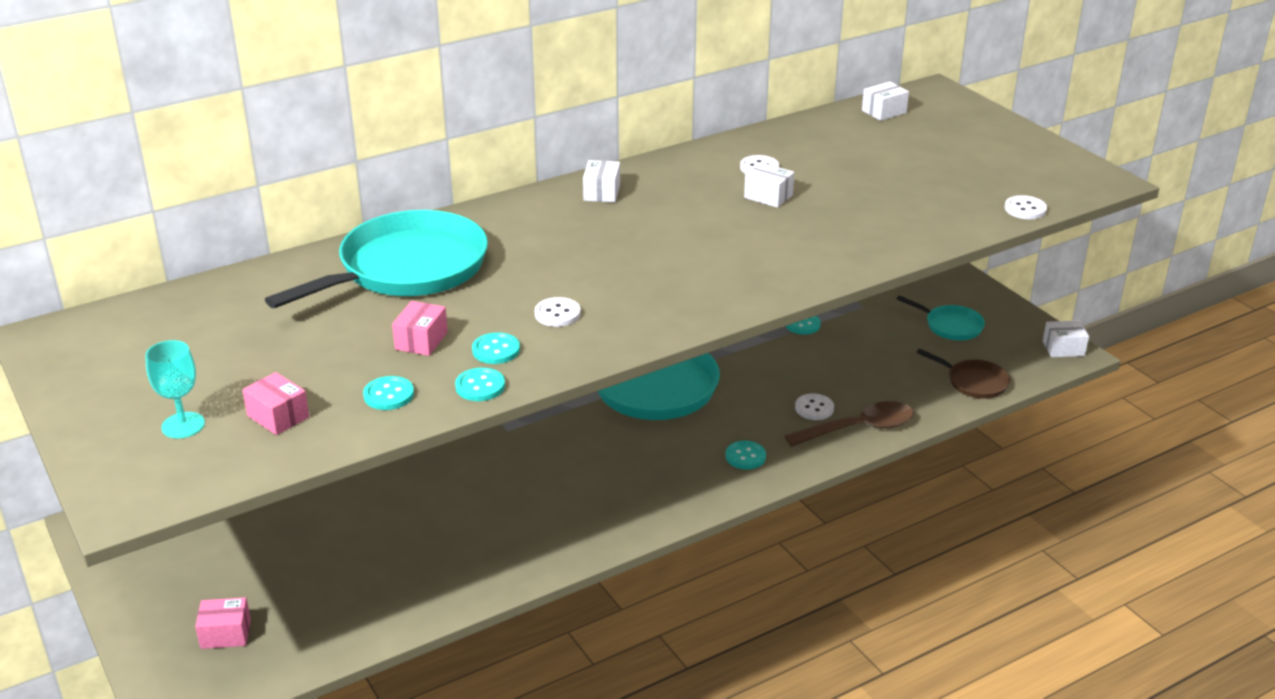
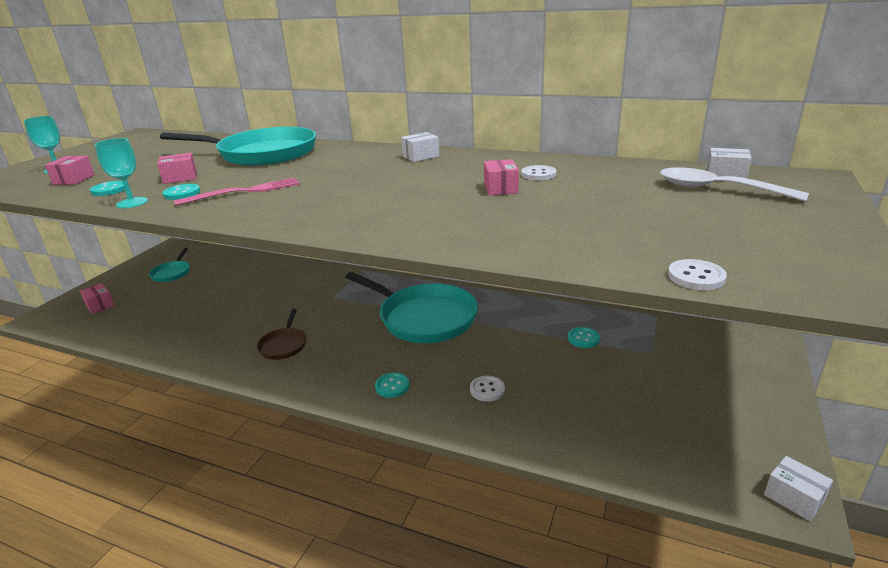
camera: 55 degrees right, 5 degrees down
turquoise button [455,368,505,401] -> turquoise goblet [95,138,148,208]
white button [535,297,581,327] -> pink fork [174,178,300,206]
white box [744,163,794,208] -> pink box [484,159,519,195]
brown spoon [785,401,914,447] -> none
turquoise pan [897,295,985,340] -> turquoise pan moved to [149,248,190,282]
brown pan [917,349,1010,399] -> brown pan moved to [257,309,306,360]
none -> white spoon [660,167,809,202]

